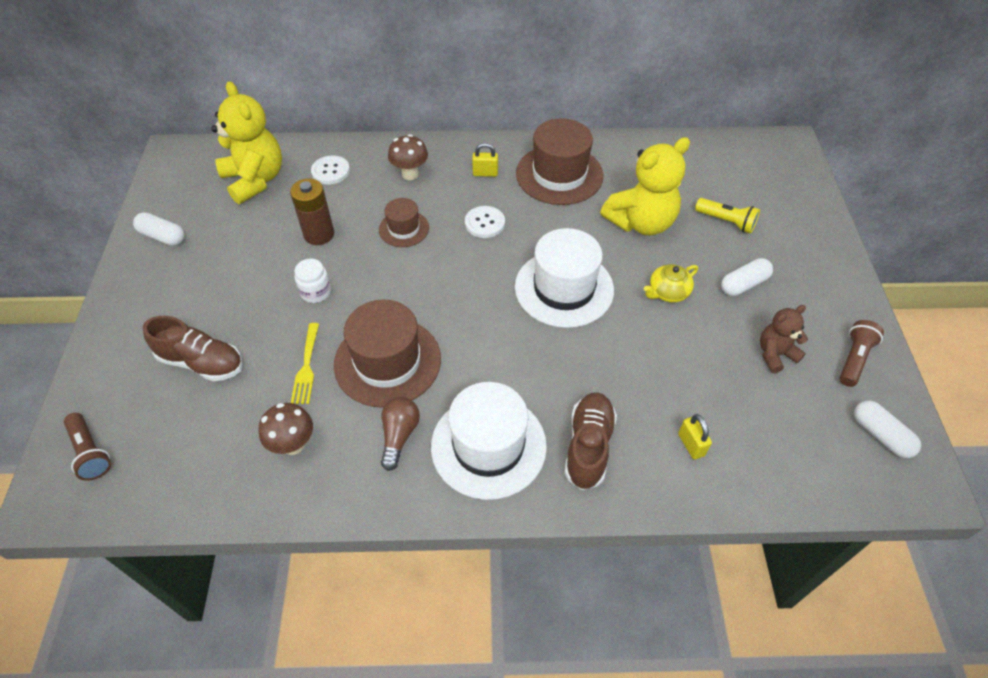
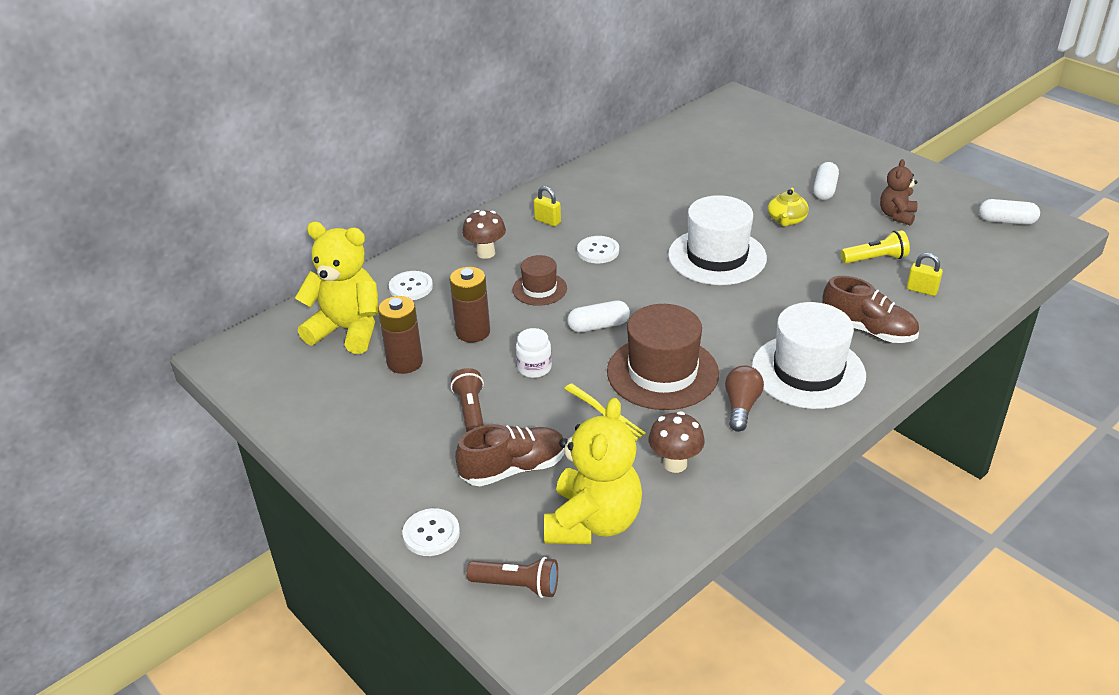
camera: 40 degrees left, 15 degrees down
white capsule [133,212,185,246] -> white capsule moved to [567,300,630,333]
brown light bulb [381,397,420,471] -> brown light bulb turned 45 degrees clockwise [725,365,764,432]
yellow padlock [472,143,498,177] -> yellow padlock turned 75 degrees clockwise [534,186,561,227]
brown hat [516,118,603,205] -> none
brown shoe [565,392,617,490] -> brown shoe turned 150 degrees clockwise [822,276,919,343]
yellow teddy bear [600,137,690,235] -> yellow teddy bear moved to [544,398,642,544]
yellow flashlight [695,198,760,234] -> yellow flashlight moved to [841,230,910,264]
brown flashlight [840,320,884,387] -> brown flashlight moved to [451,368,484,432]
none -> brown battery [378,296,423,374]
none -> white button [402,508,460,556]

